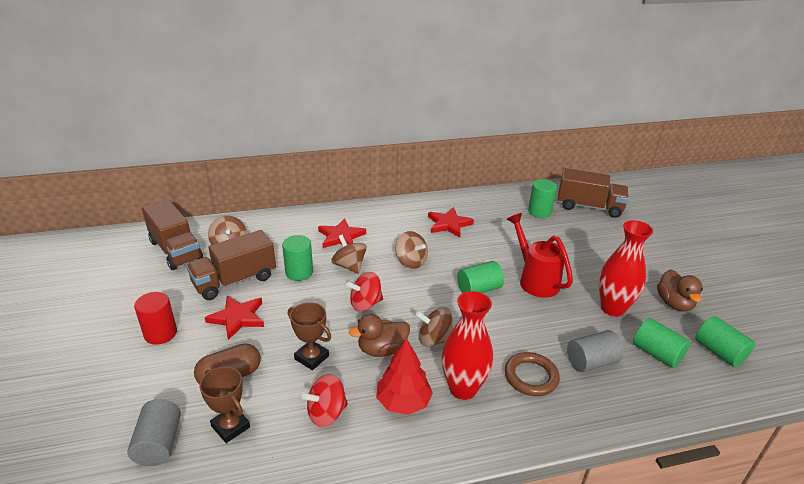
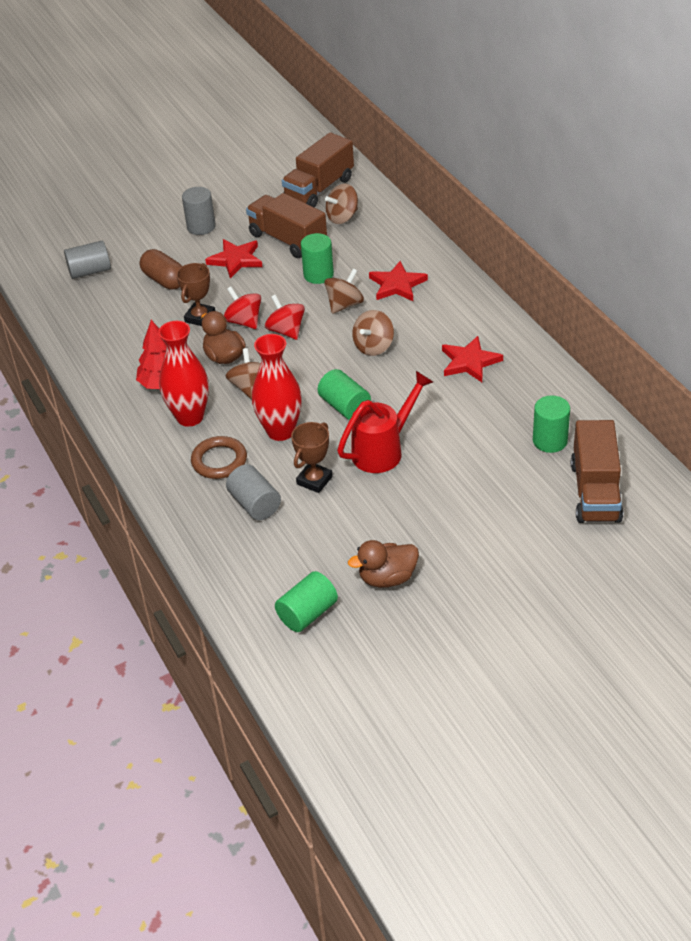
camera: 80 degrees right, 10 degrees up
red cylinder [134,292,177,345] -> grey cylinder [182,187,216,235]
brown trophy [199,367,250,443] -> brown trophy moved to [291,422,333,493]
red spinning top [302,374,348,427] -> red spinning top moved to [224,286,261,329]
red vase [599,220,653,317] -> red vase moved to [252,334,302,441]
green cylinder [633,318,691,368] -> none

